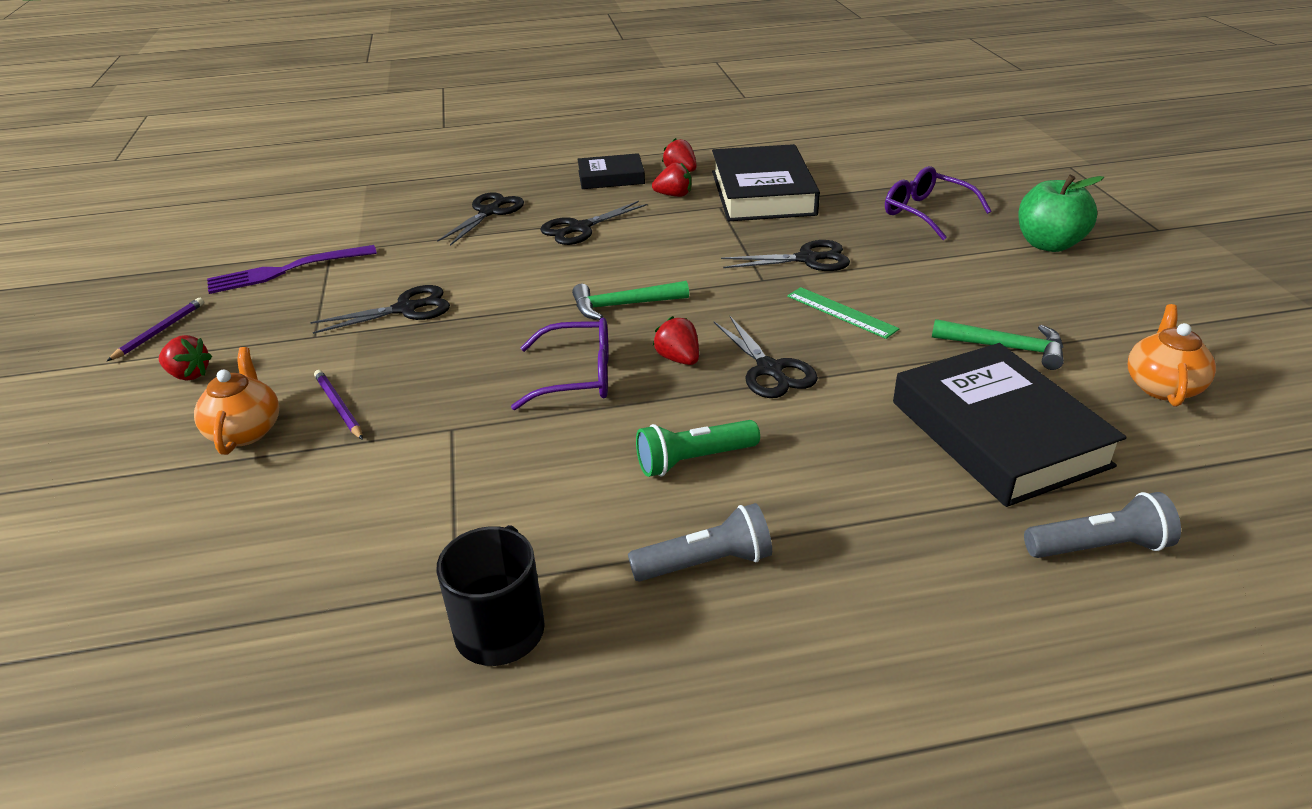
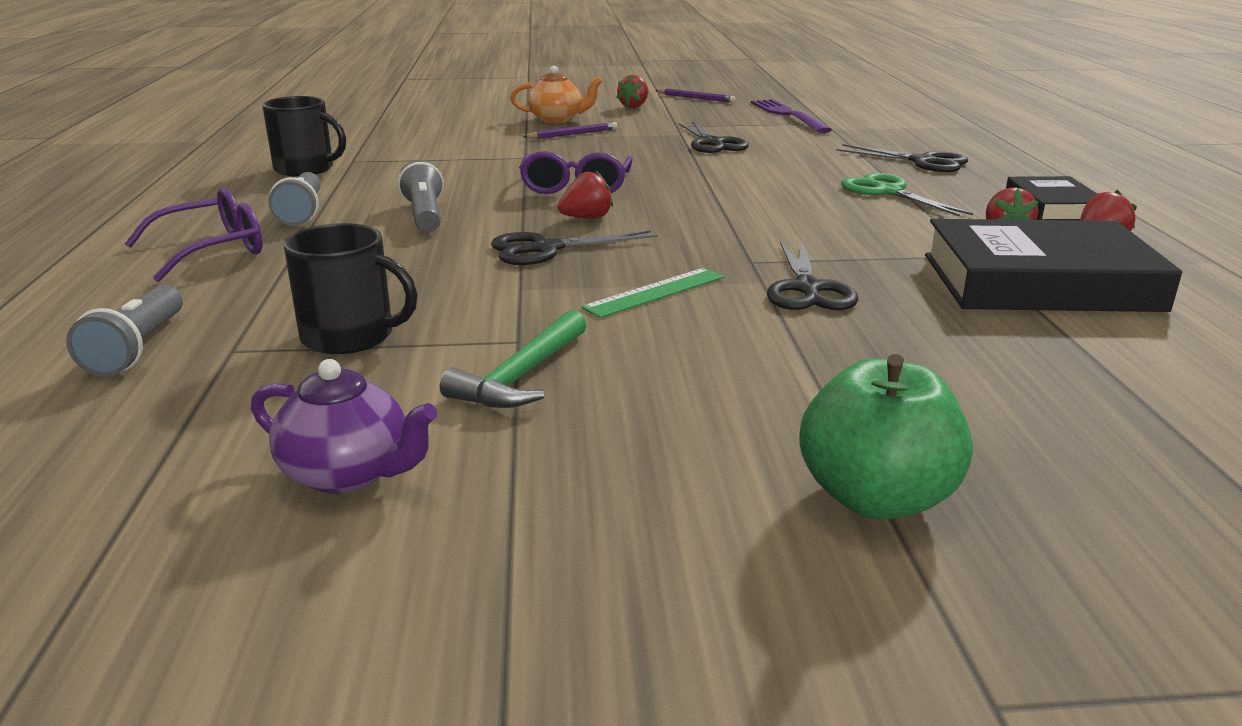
camera: 95 degrees right, 10 degrees down
black scissors [540,201,648,245] -> green scissors [841,173,973,217]
green hammer [572,281,689,320] -> none
green flashlight [636,420,760,477] -> grey flashlight [398,159,444,232]
purple glasses [885,166,991,240] -> purple glasses moved to [125,187,263,282]
black book [893,343,1127,507] -> black mug [284,223,418,354]
orange teapot [1128,304,1216,407] -> purple teapot [251,359,437,494]

